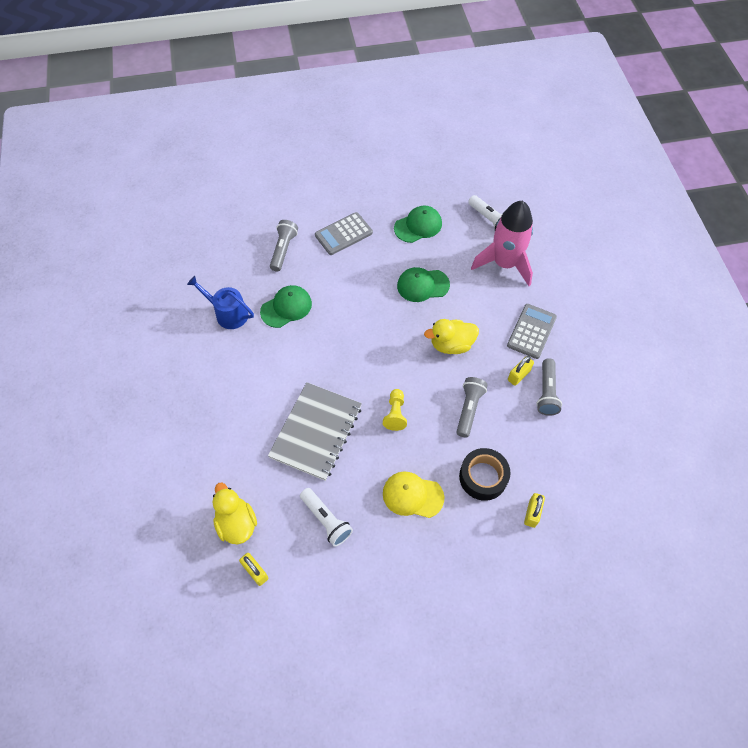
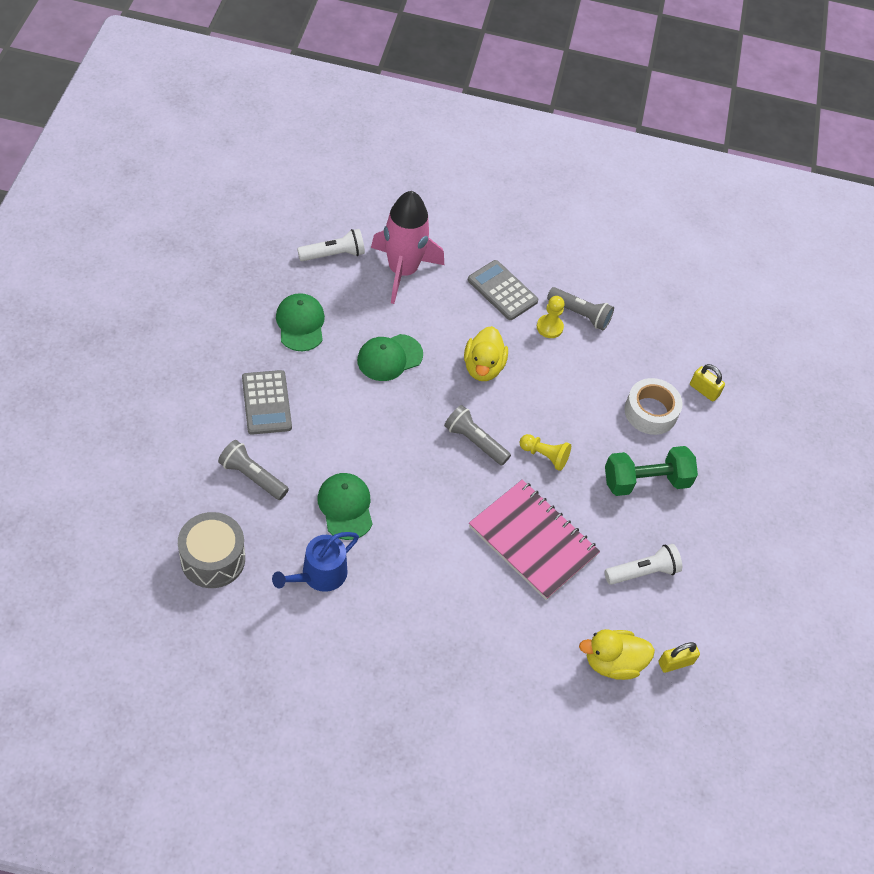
camera: 75 degrees left, 5 degrees down
grey notebook [268,382,362,481] -> pink notebook [469,480,600,600]
yellow cap [383,471,444,518] -> green dumbbell [605,446,698,496]
green cap [397,267,450,302] -> green cap turned 45 degrees clockwise [357,334,423,381]
grey flashlight [456,377,488,438] -> grey flashlight moved to [444,405,511,465]
black tape [459,448,510,501] -> white tape [624,378,683,435]
yellow padlock [508,356,534,386] -> yellow pawn [537,296,565,338]
none -> grey drum [178,512,245,588]

